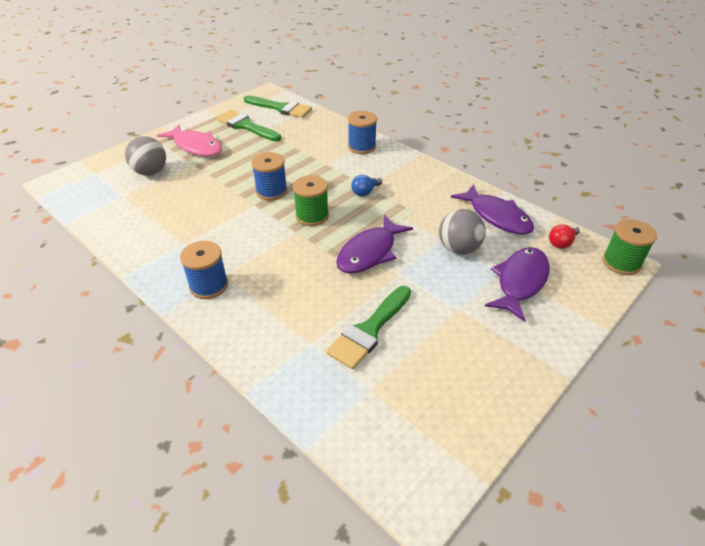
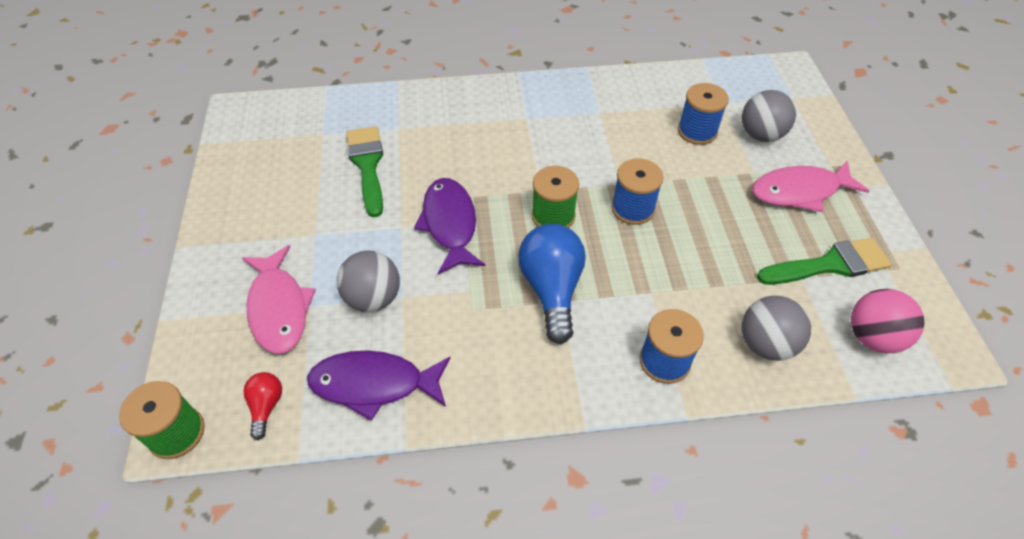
camera: 130 degrees right, 10 degrees up
blue spool [180,241,228,299] -> blue spool moved to [678,83,729,145]
green brush [244,96,312,118] -> pink ball [851,289,925,353]
blue light bulb [351,175,382,197] -> blue light bulb [518,224,586,344], size x2.05
purple fish [485,247,549,322] -> pink fish [242,245,316,354]
none -> grey ball [741,296,811,361]

